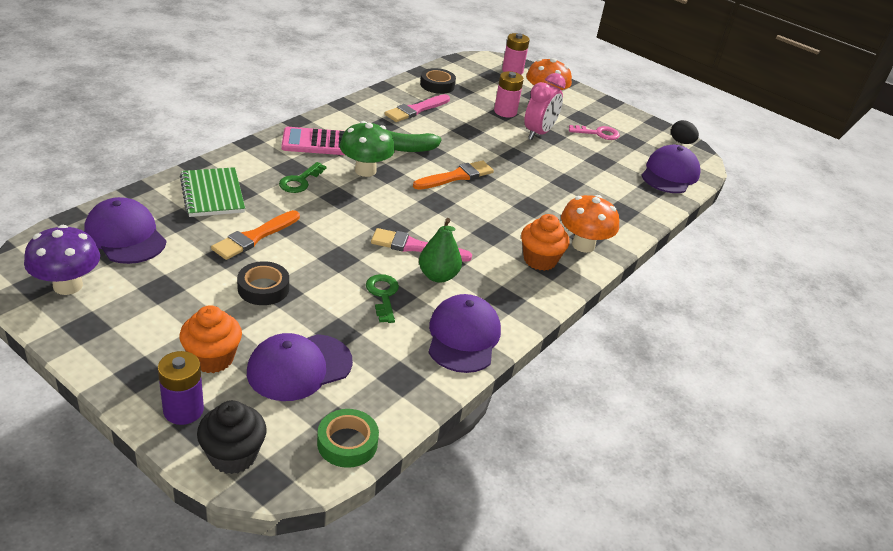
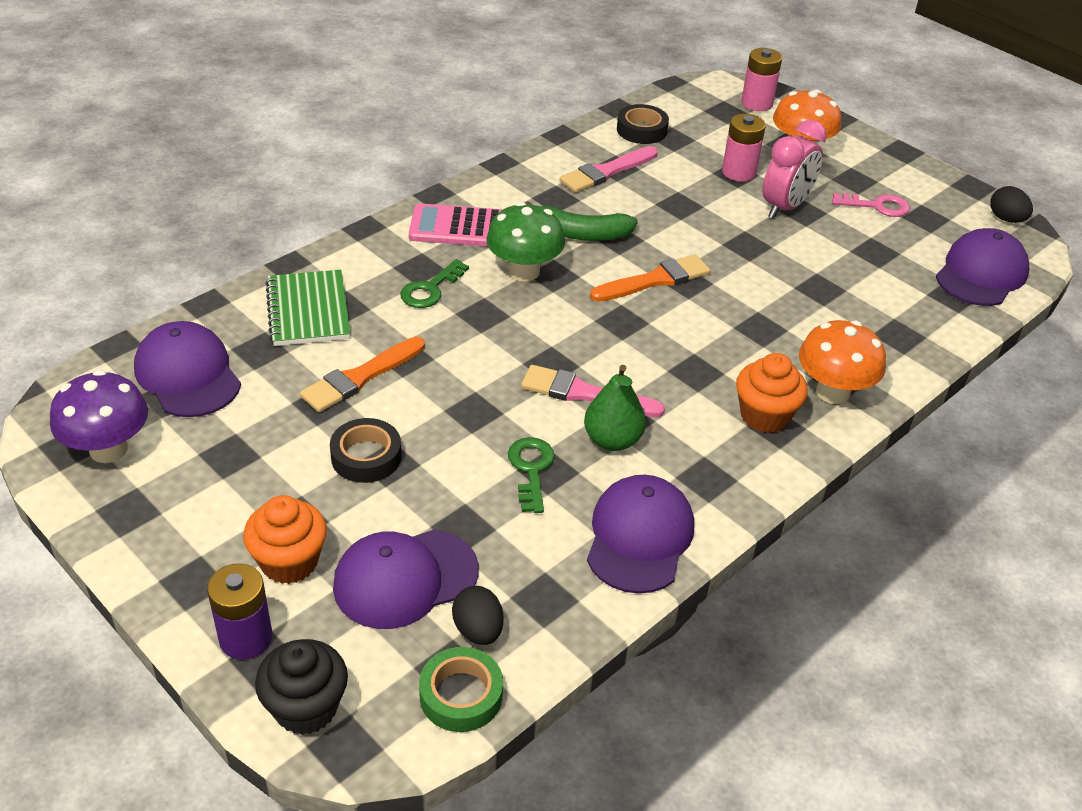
camera: 10 degrees right, 5 degrees up
none -> black egg [452,586,503,645]

